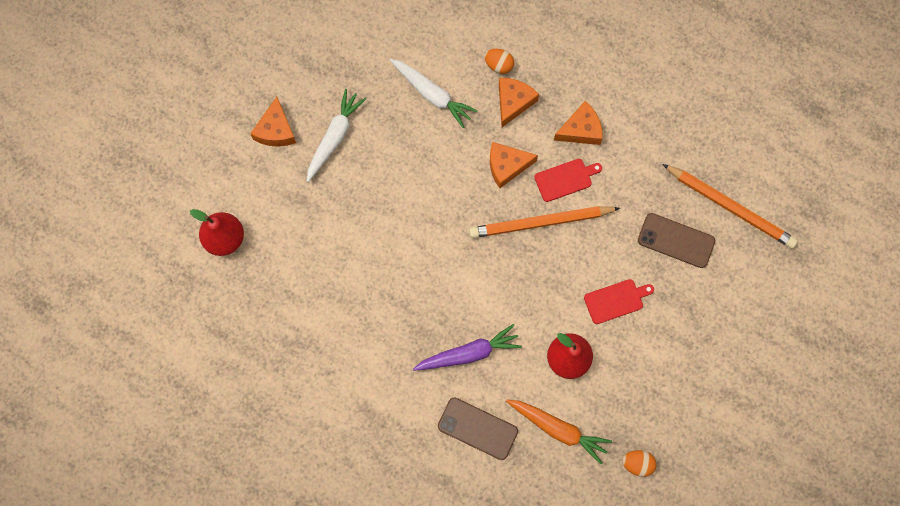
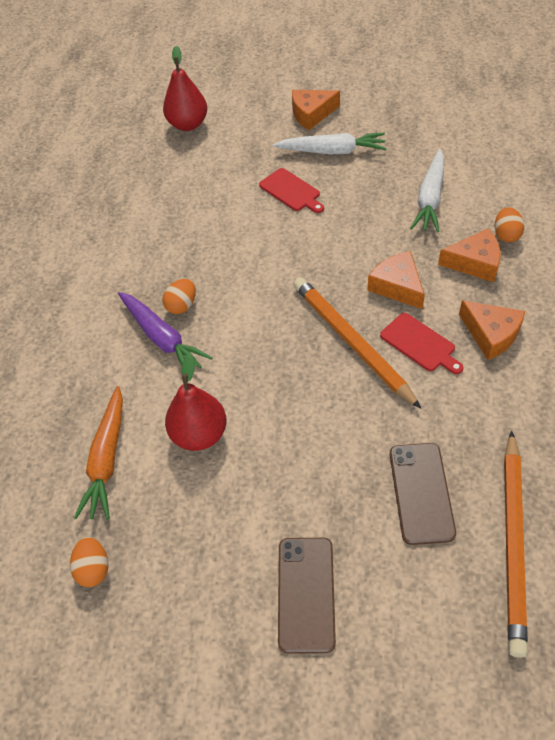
camera: 70 degrees right, 20 degrees down
brown phone [438,397,518,460] -> brown phone moved to [278,538,336,653]
red cutting board [584,279,654,324] -> red cutting board moved to [259,168,324,213]
none -> orange egg [163,279,196,314]

